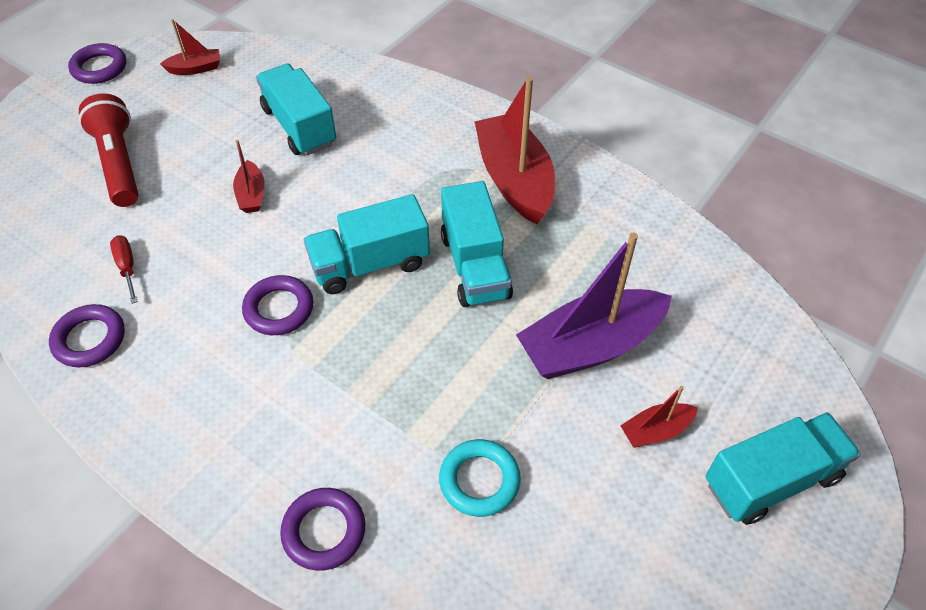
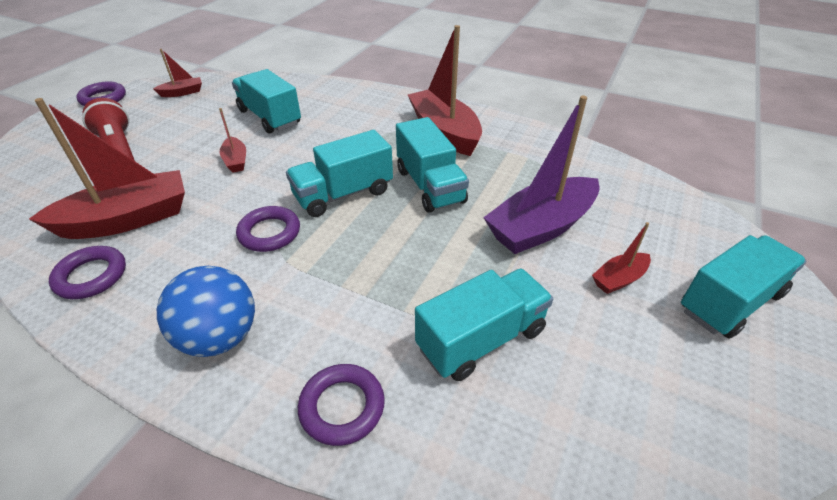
camera: 10 degrees left, 10 degrees down
red screwdriver [110,235,138,304] -> red boat [29,98,185,239]
turquoise ring [439,439,521,517] -> turquoise truck [415,269,553,381]
none -> blue ball [157,266,255,357]

